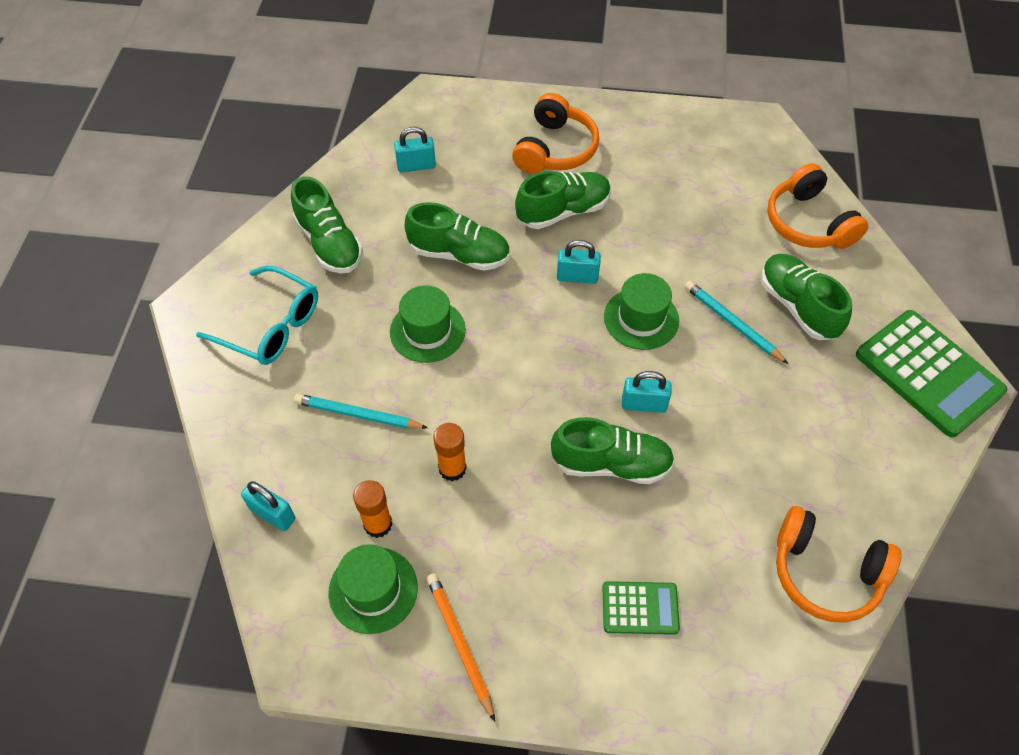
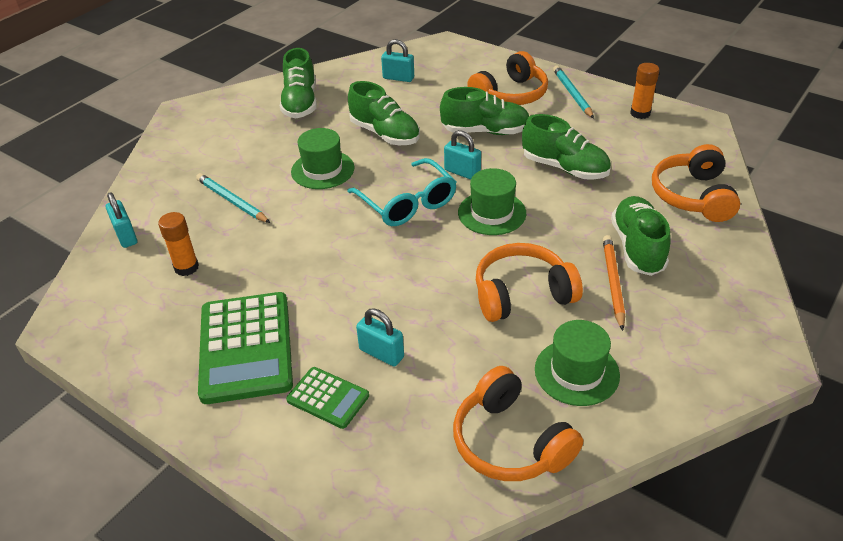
camera: 30 degrees right, 15 degrees down
turquoise glasses [196,265,318,365] -> turquoise glasses moved to [347,158,457,226]
green hat [329,544,418,634] -> green hat moved to [535,320,620,406]
orange pencil [427,573,495,722] -> orange pencil moved to [603,235,625,331]
orange glue stick [434,423,467,481] -> orange glue stick moved to [630,63,659,119]
green shoe [551,417,675,484] -> green shoe moved to [522,114,611,180]
turquoise padlock [622,371,672,413] -> turquoise padlock moved to [356,308,404,367]
turquoise pencil [685,281,788,364] -> turquoise pencil moved to [553,65,594,118]
green calculator [856,310,1007,437] -> green calculator moved to [198,292,293,404]
none -> orange headphones [476,243,583,322]

